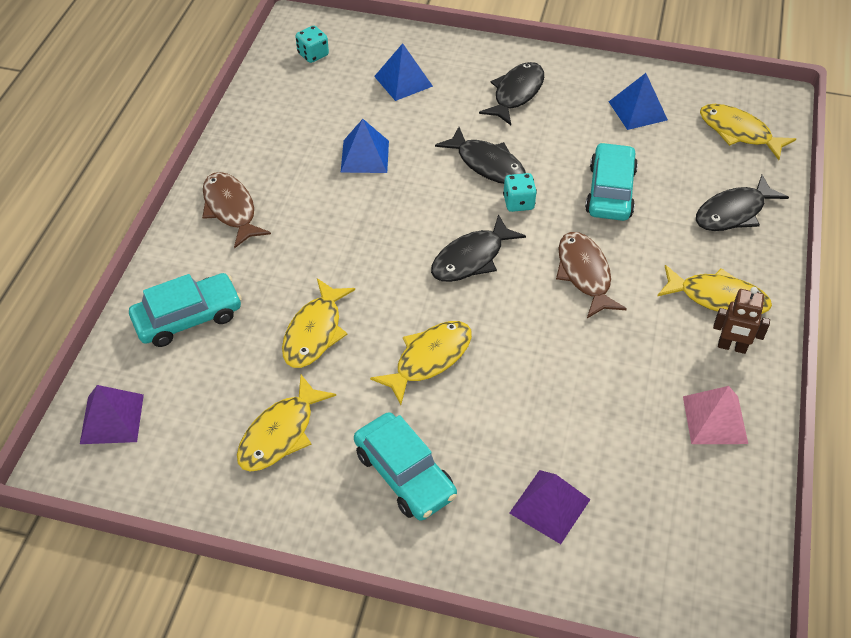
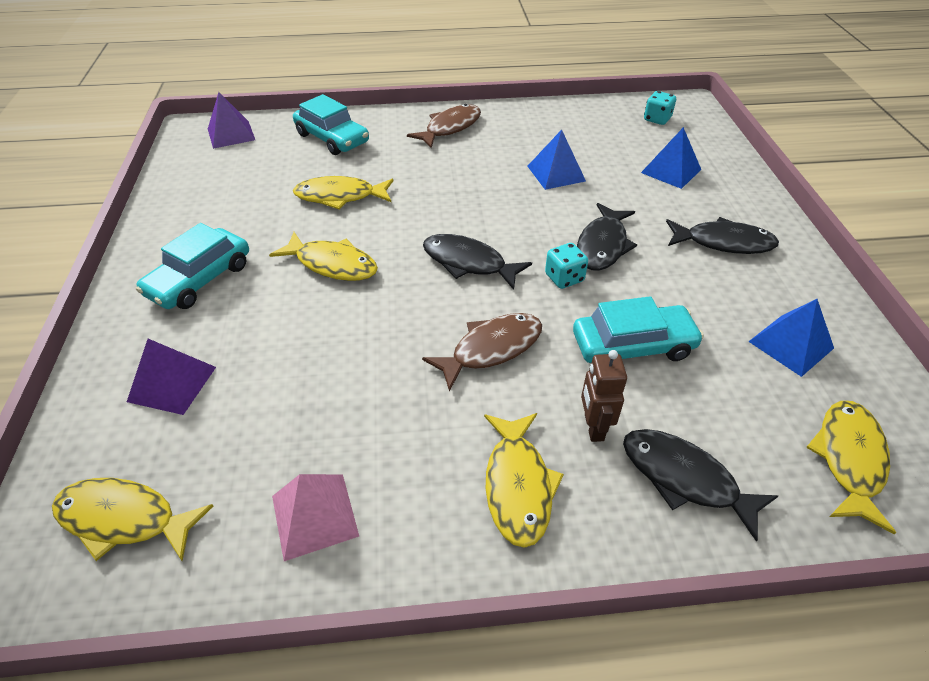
camera: 70 degrees right, 5 degrees down
yellow fish [237,375,336,472] -> yellow fish moved to [52,478,213,561]
brown robot [713,287,770,354] -> brown robot moved to [581,350,627,442]

